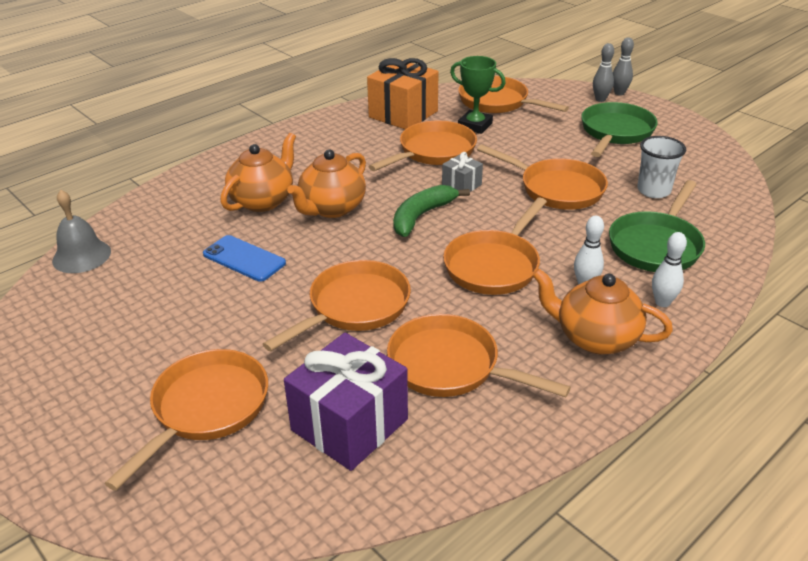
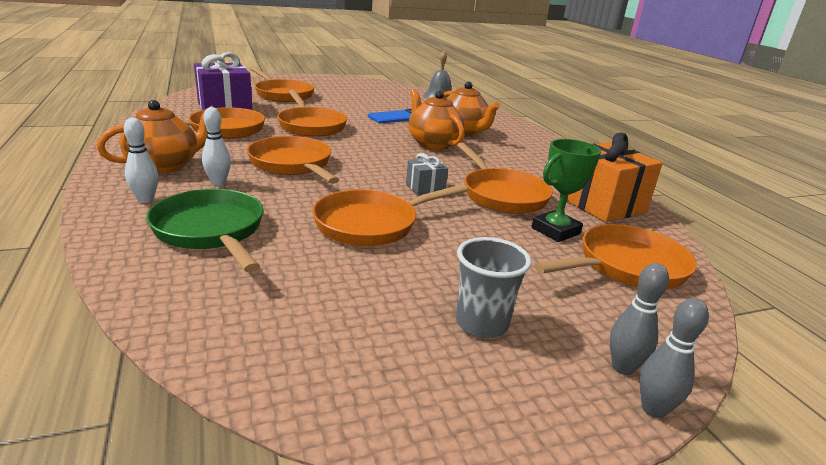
camera: 110 degrees right, 10 degrees down
green banana [393,185,470,237] -> none
green pan [581,102,658,157] -> grey cup [456,237,531,338]
white cup [637,136,686,198] -> none

